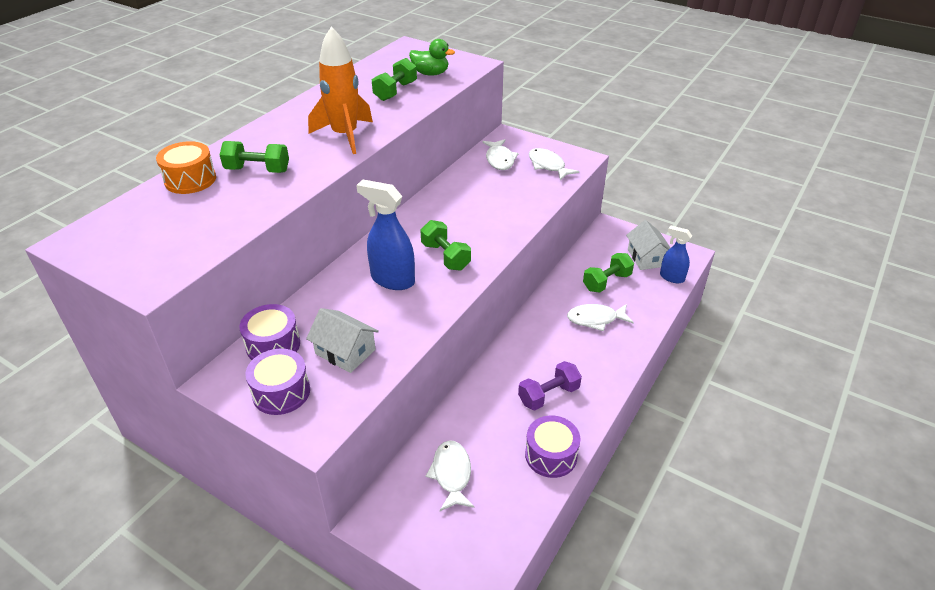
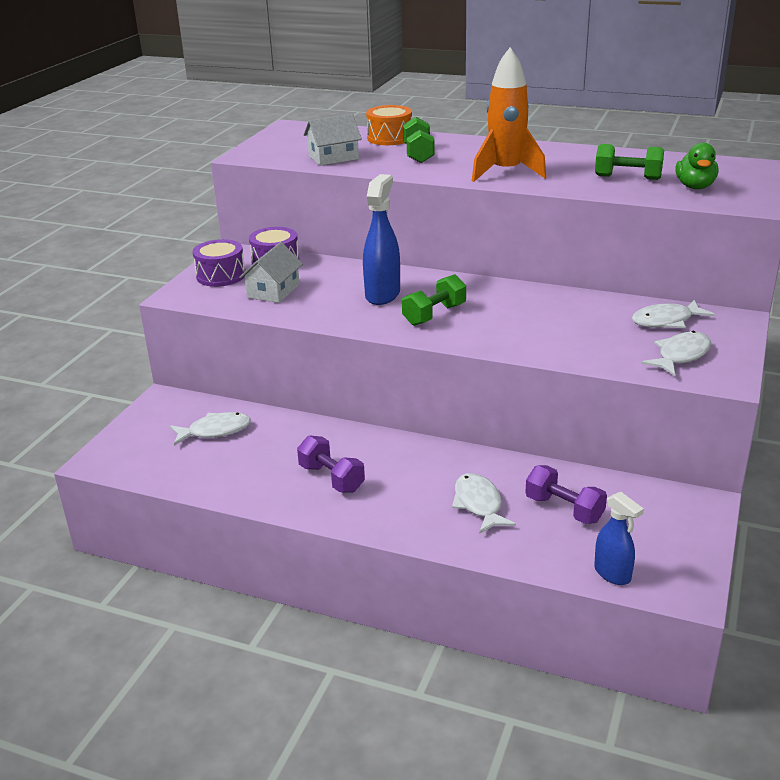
camera: 80 degrees right, 10 degrees down
purple drum [525,415,581,478] -> none
green dumbbell [583,253,634,293] -> purple dumbbell [525,465,607,524]
white house [626,220,671,270] -> white house moved to [304,114,362,166]
blue spray bottle [660,226,692,283] -> blue spray bottle turned 120 degrees clockwise [594,492,644,585]

